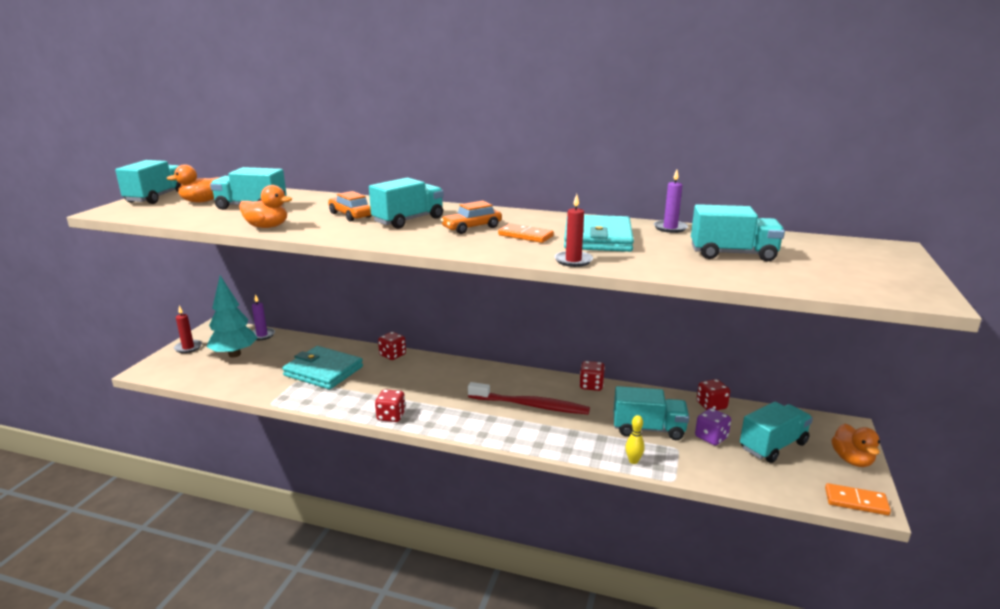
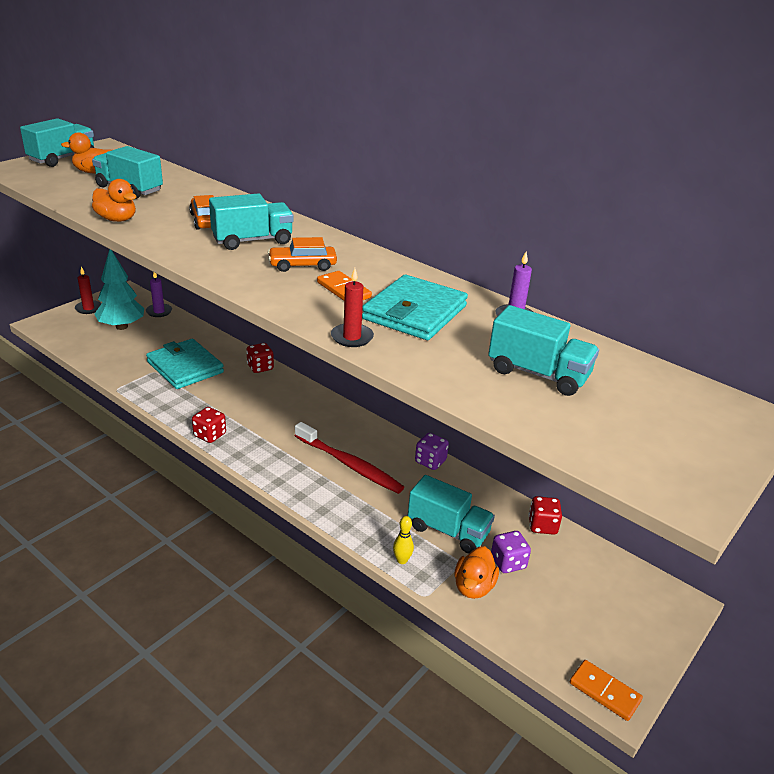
camera: 20 degrees right, 10 degrees up
red dice [579,361,605,391] -> purple dice [415,433,449,470]
turquoise truck [740,402,813,463] -> none
orange duck [832,424,880,467] -> orange duck moved to [454,546,499,599]

